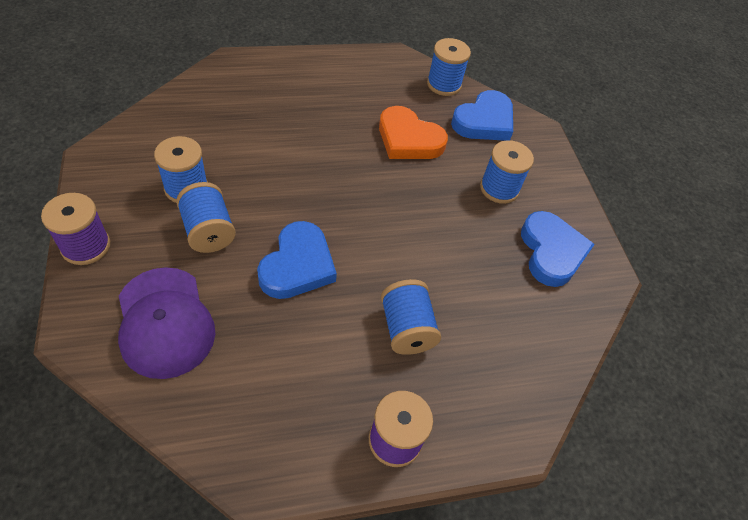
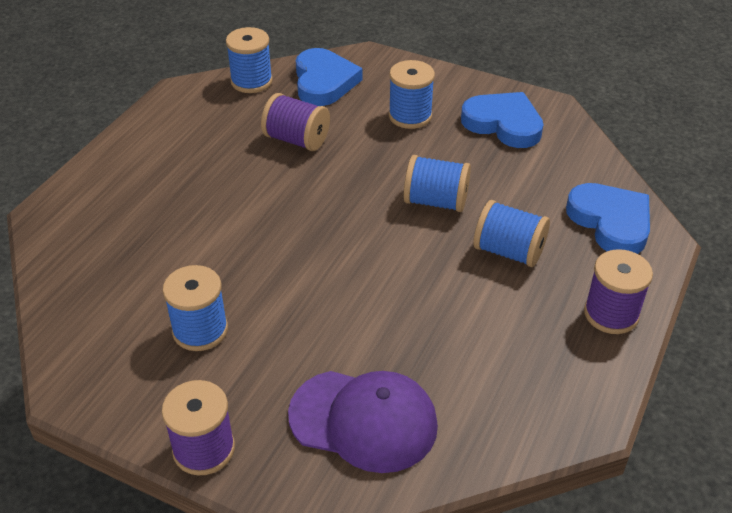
camera: 45 degrees left, 10 degrees down
blue spool [176,182,236,253] -> blue spool moved to [404,155,471,212]
blue heart [257,221,337,299] -> blue heart moved to [566,183,650,254]
orange heart [379,106,448,159] -> purple spool [261,93,330,151]

